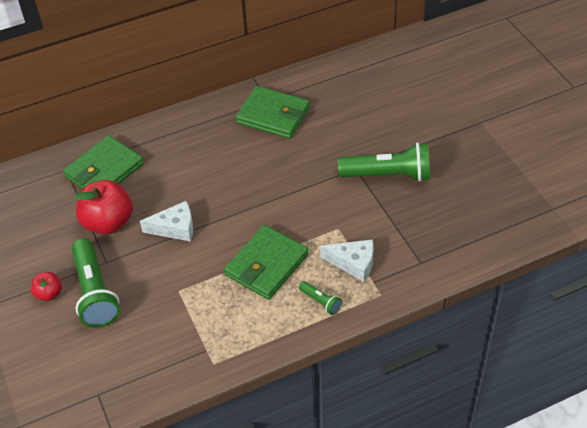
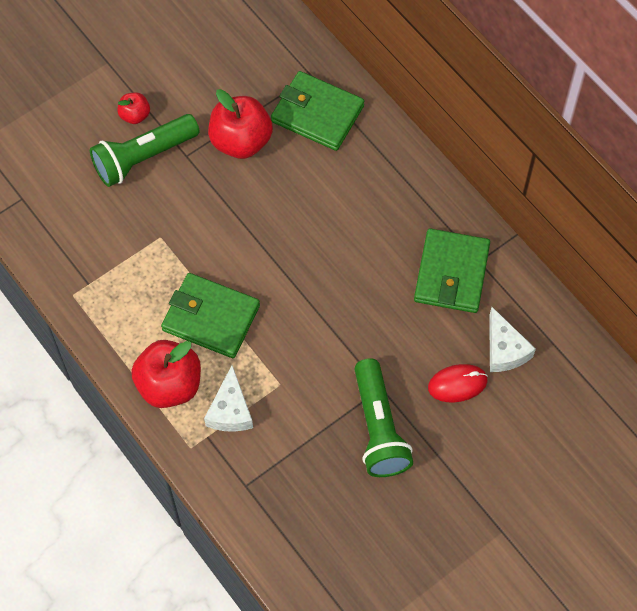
camera: 75 degrees right, 15 degrees up
white cheese [140,201,193,242] -> white cheese moved to [489,307,536,372]
green flashlight [299,281,342,315] -> red apple [131,340,201,408]
none -> red mouse [428,364,488,402]

